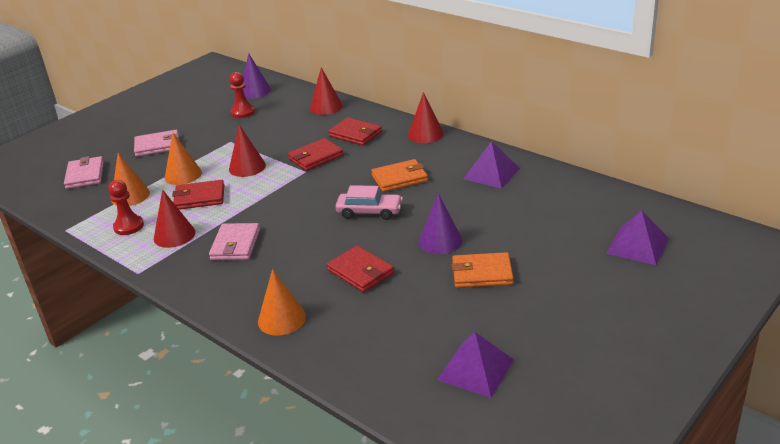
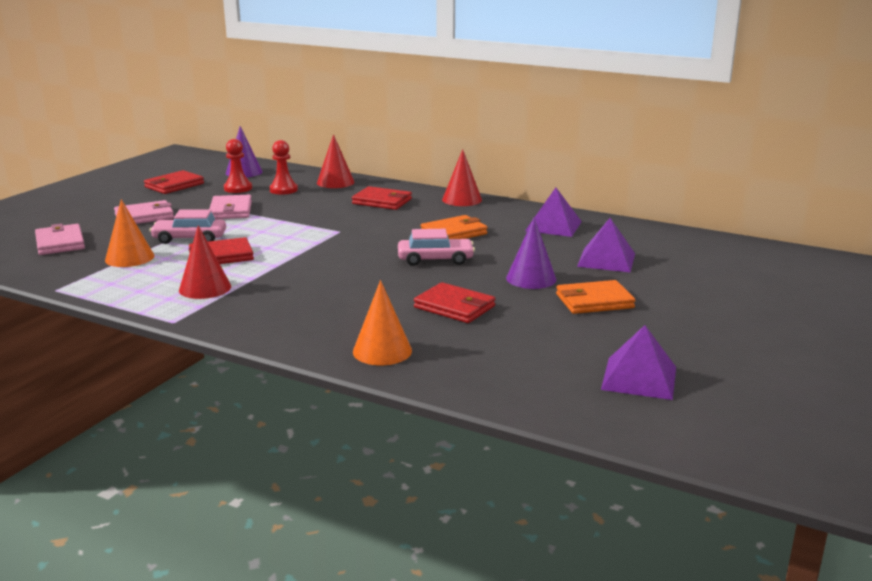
camera: 15 degrees left, 10 degrees down
red pawn [108,180,144,235] -> red pawn moved to [269,140,298,195]
orange cone [165,133,202,185] -> pink car [149,209,226,244]
pink wallet [209,223,260,260] -> pink wallet moved to [210,195,252,219]
red cone [229,125,266,177] -> none
red wallet [288,138,344,171] -> red wallet moved to [144,170,204,194]
purple pyramid [606,210,669,265] -> purple pyramid moved to [577,218,635,272]

